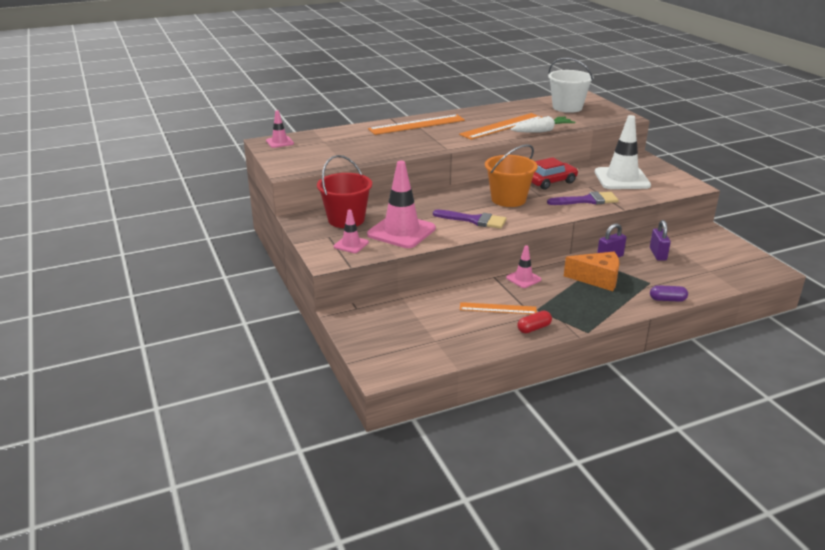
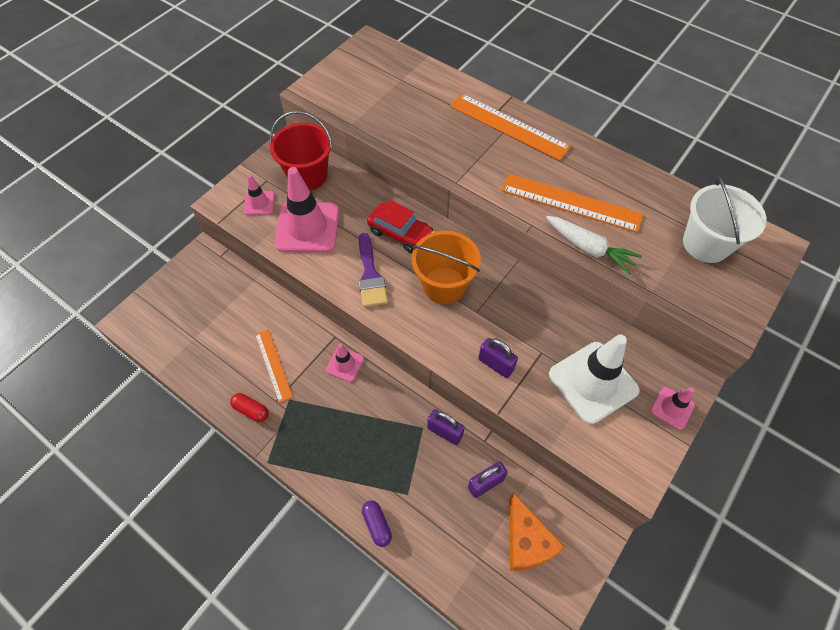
camera: 60 degrees right, 30 degrees up
pink traffic cone [266,110,294,148] -> pink traffic cone moved to [651,387,695,430]
red car [531,157,579,190] -> red car moved to [367,200,435,253]
purple brush [547,191,619,205] -> purple padlock [478,338,518,378]
orange cheese [564,252,619,291] -> orange cheese moved to [509,493,565,571]

